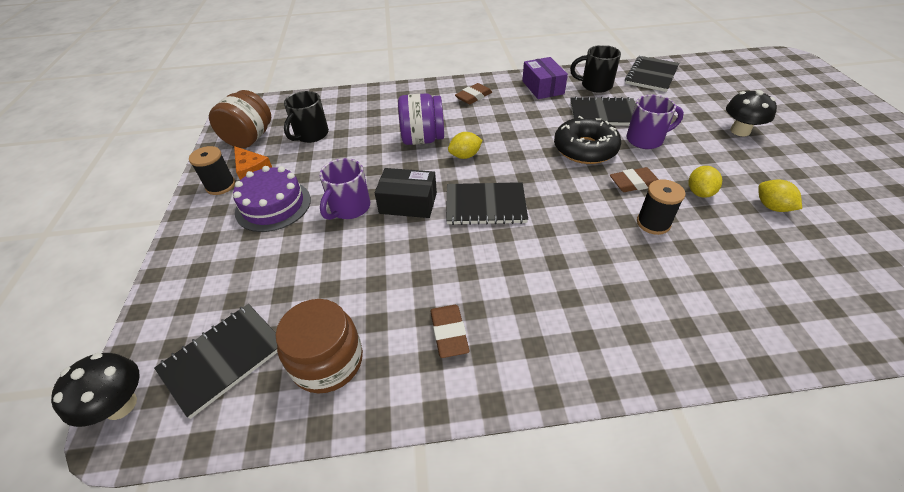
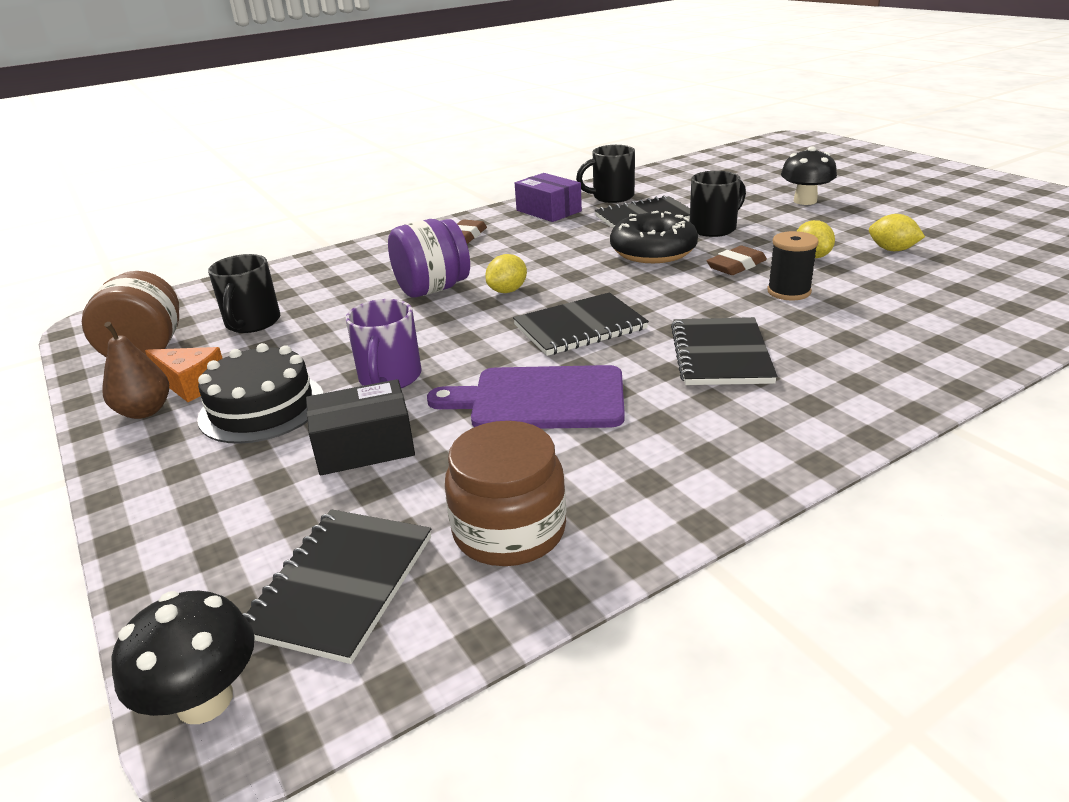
camera: 25 degrees left, 15 degrees down
black spool [189,146,235,195] -> brown pear [102,322,169,419]
purple cake [233,166,311,232] -> black cake [197,343,324,444]
black box [375,168,437,218] -> black box moved to [306,379,415,475]
brown eraser [430,305,470,358] -> none
black notebook [625,56,679,92] -> black notebook moved to [671,317,777,385]
purple mug [626,95,684,149] -> black mug [690,171,746,237]
none -> purple cutting board [427,365,625,429]

